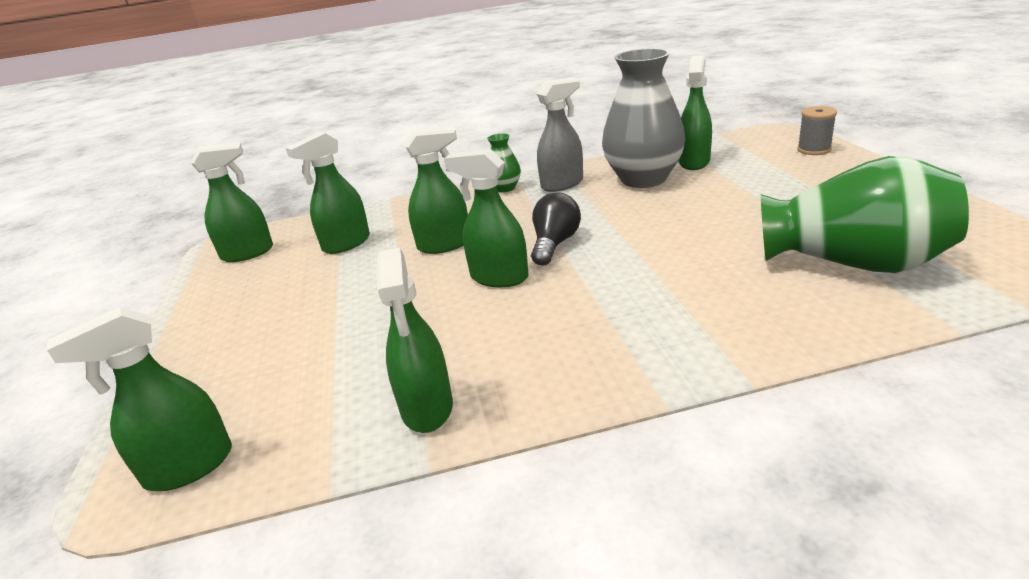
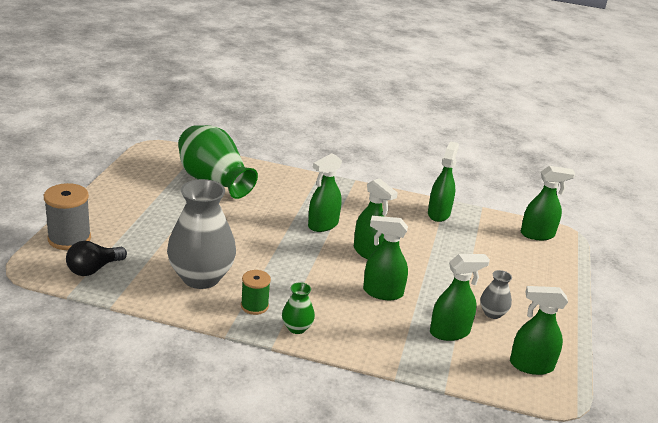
camera: 160 degrees left, 0 degrees up
black light bulb [531,192,581,266] -> black light bulb moved to [66,241,127,276]
grey spray bottle [537,77,583,192] -> green spool [241,270,271,315]
green spray bottle [678,55,712,170] -> green spray bottle moved to [308,153,342,232]
grey spool [797,106,837,155] -> grey spool [44,183,91,250], size x1.61
none -> grey vase [480,270,512,319]

